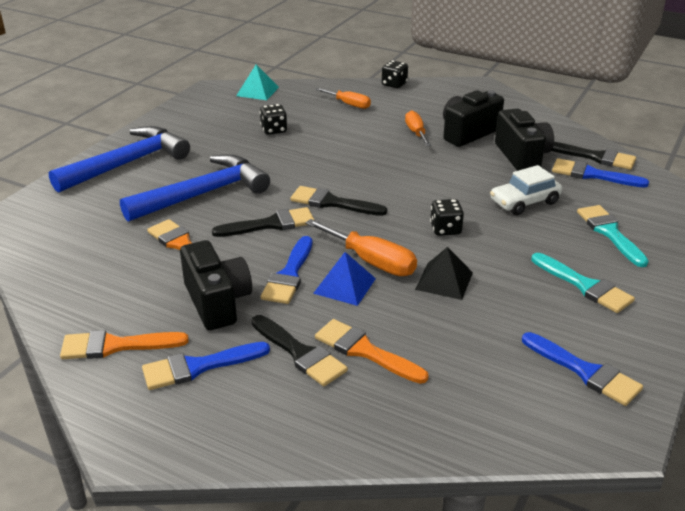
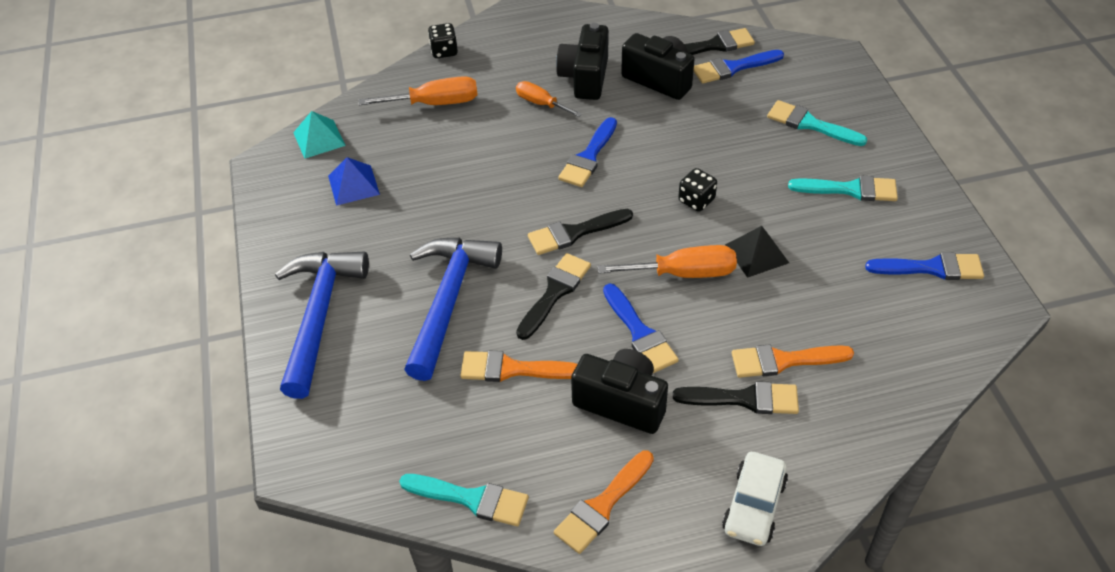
camera: 40 degrees left, 15 degrees up
blue brush [142,342,270,390] -> blue brush moved to [558,117,617,187]
black dice [260,104,287,135] -> none
blue pyramid [313,252,376,306] -> blue pyramid moved to [328,157,380,206]
orange screwdriver [315,88,371,109] -> orange screwdriver [359,76,478,105], size x1.54
white car [490,165,562,215] -> white car moved to [722,452,788,546]
none -> turquoise brush [399,474,529,526]

